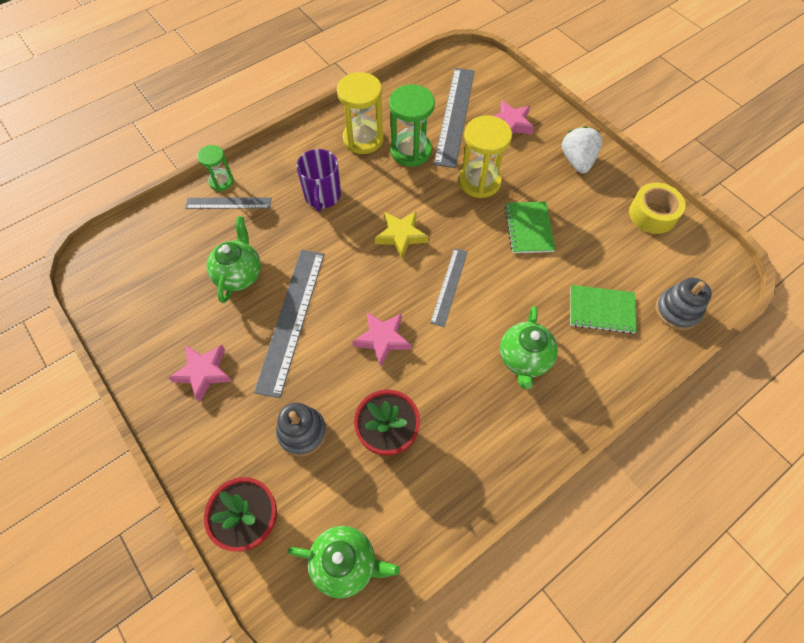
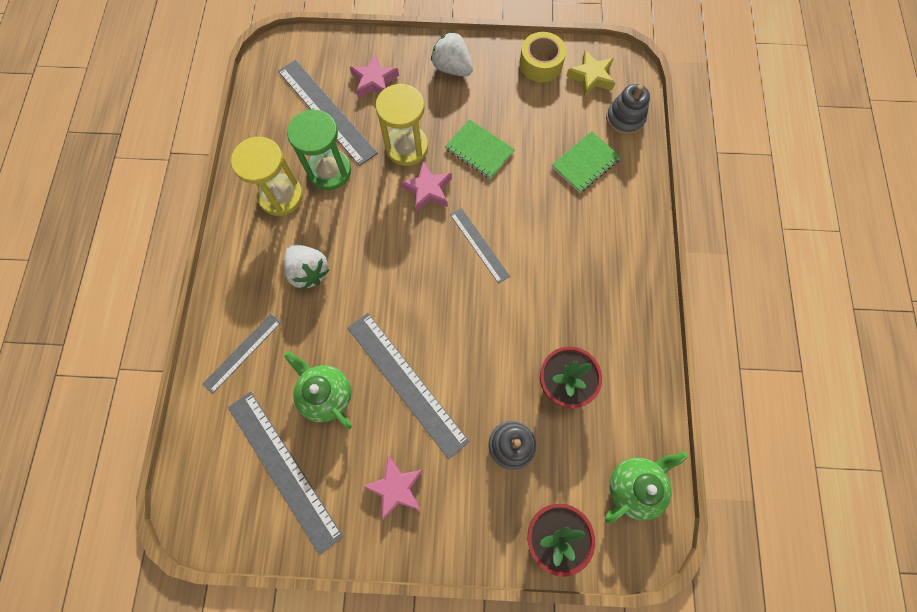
camera: 50 degrees left, 10 degrees up
green hourglass [197,145,234,191] -> none
purple mug [296,149,341,212] -> white strawberry [284,245,329,290]
pink star [352,311,411,367] -> pink star moved to [400,162,452,212]
yellow star [375,211,428,259] -> yellow star moved to [566,50,615,97]
green teapot [500,306,558,389] -> none
none -> grey ruler [228,391,343,555]

